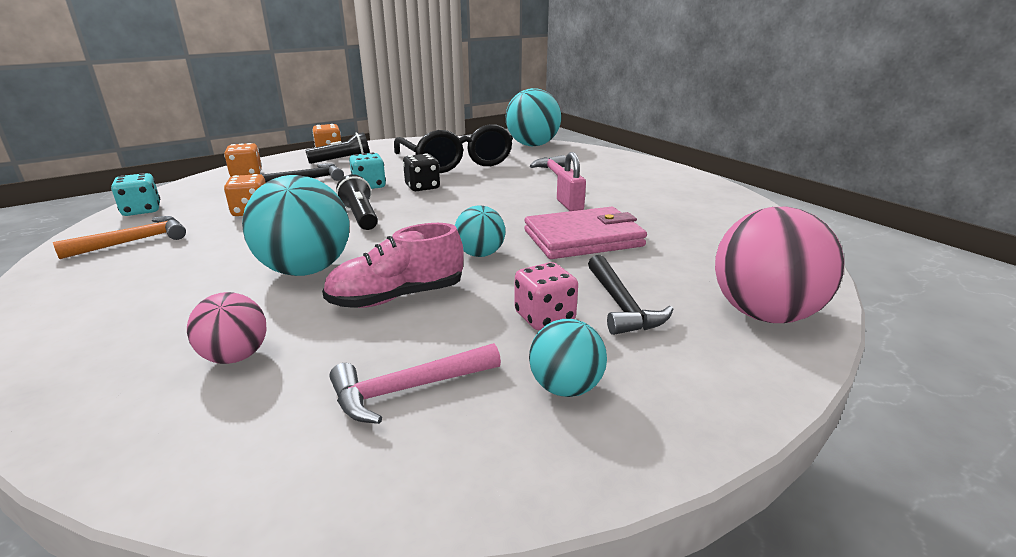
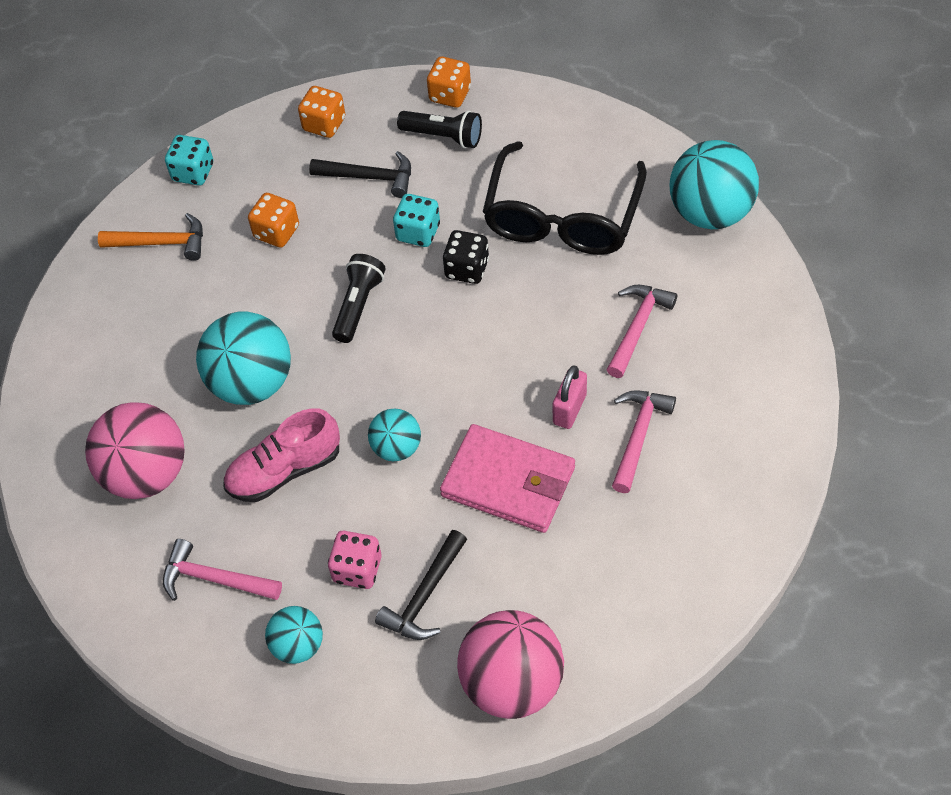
camera: 45 degrees right, 30 degrees up
pink ball [187,292,267,364] -> pink ball [85,402,185,499], size x1.80
pink shoe [322,223,464,308] -> pink shoe turned 45 degrees counterclockwise [224,408,340,502]
none -> pink hammer [612,390,676,493]

